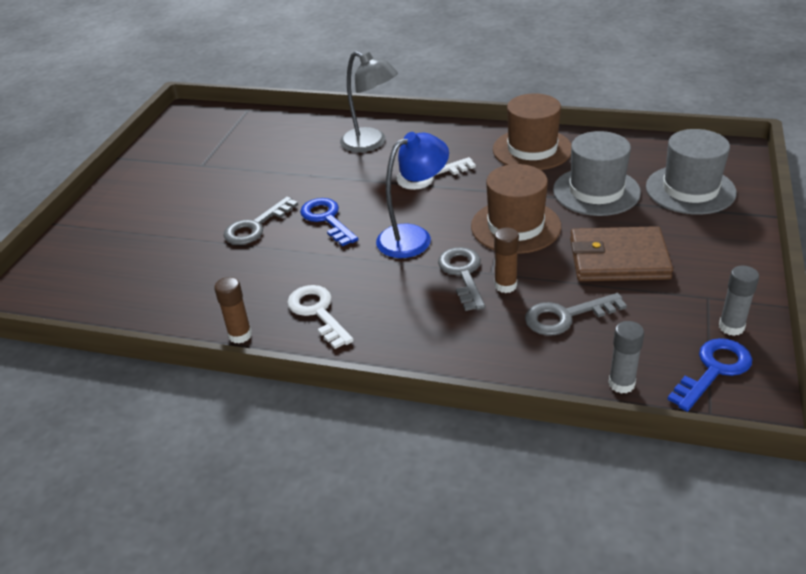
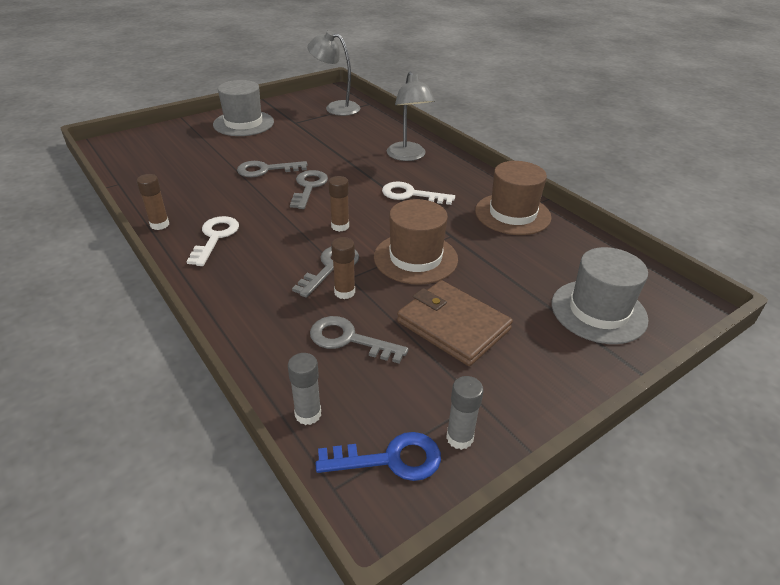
camera: 35 degrees right, 0 degrees up
blue key [300,198,359,246] -> grey key [290,170,328,209]
blue lamp [376,132,449,258] -> brown glue stick [328,176,349,232]
grey hat [553,131,641,216] -> grey hat moved to [213,80,274,136]
none -> grey lamp [307,31,360,116]

